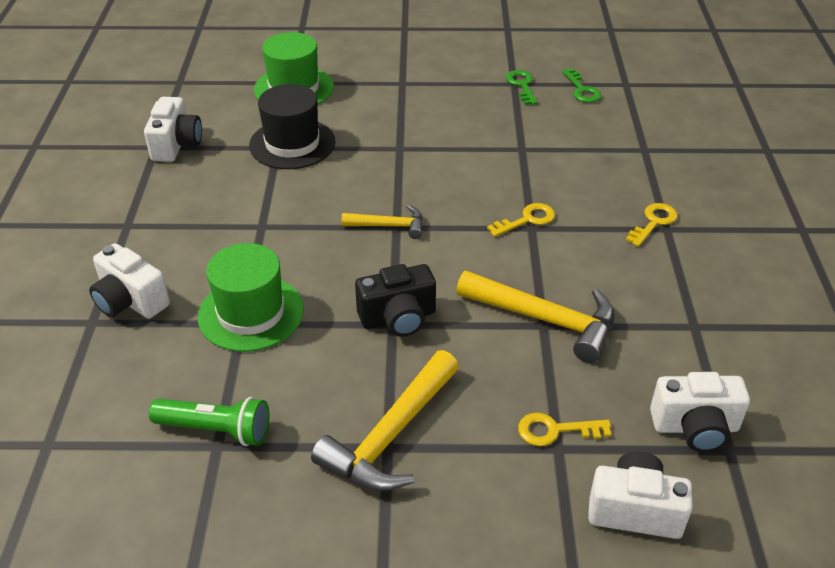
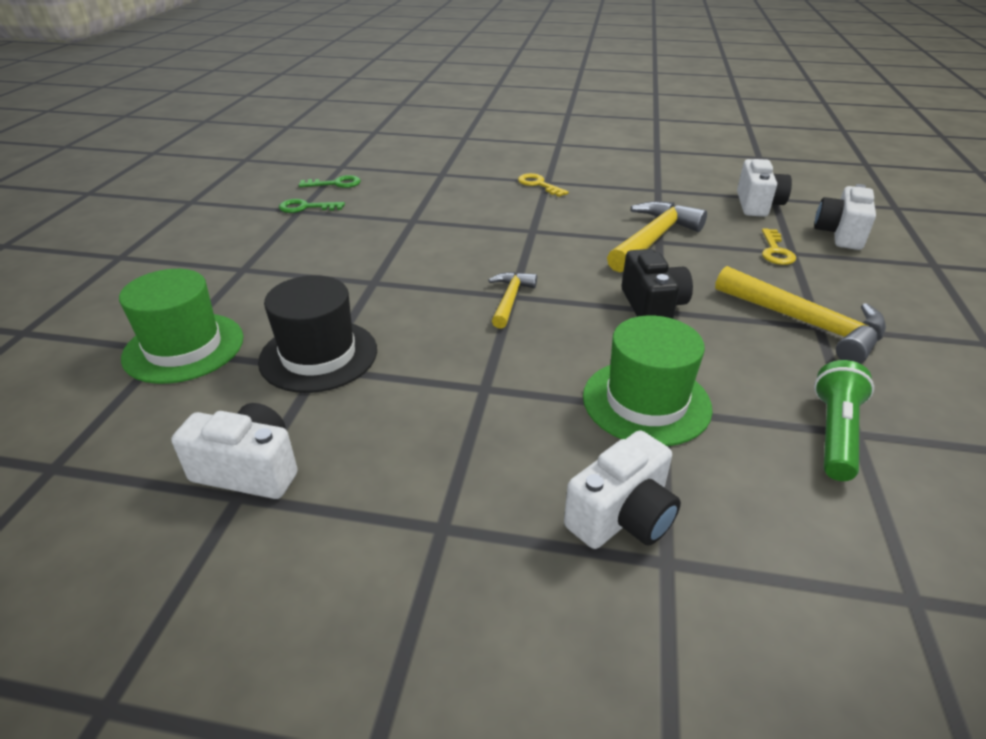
camera: 80 degrees left, 5 degrees down
yellow key [487,203,555,237] -> none

